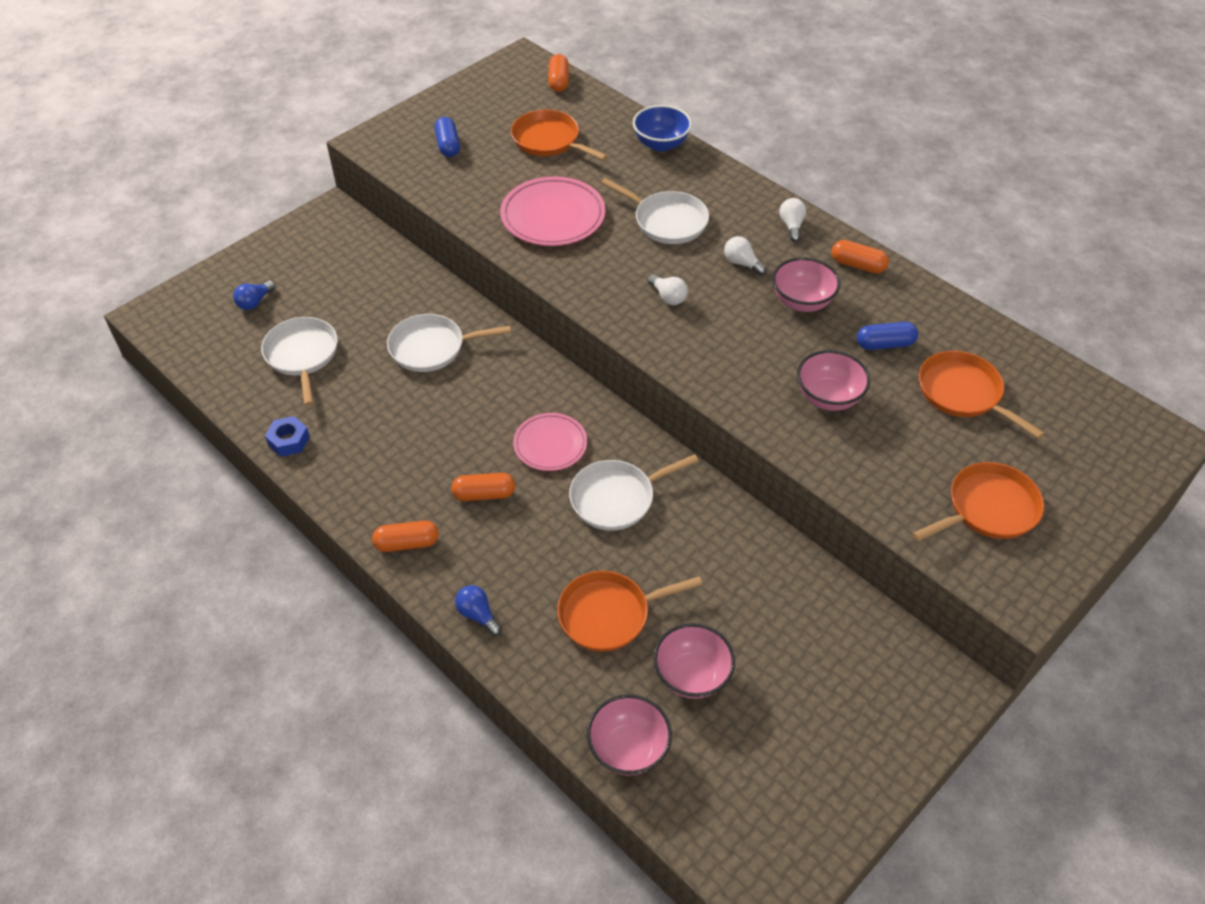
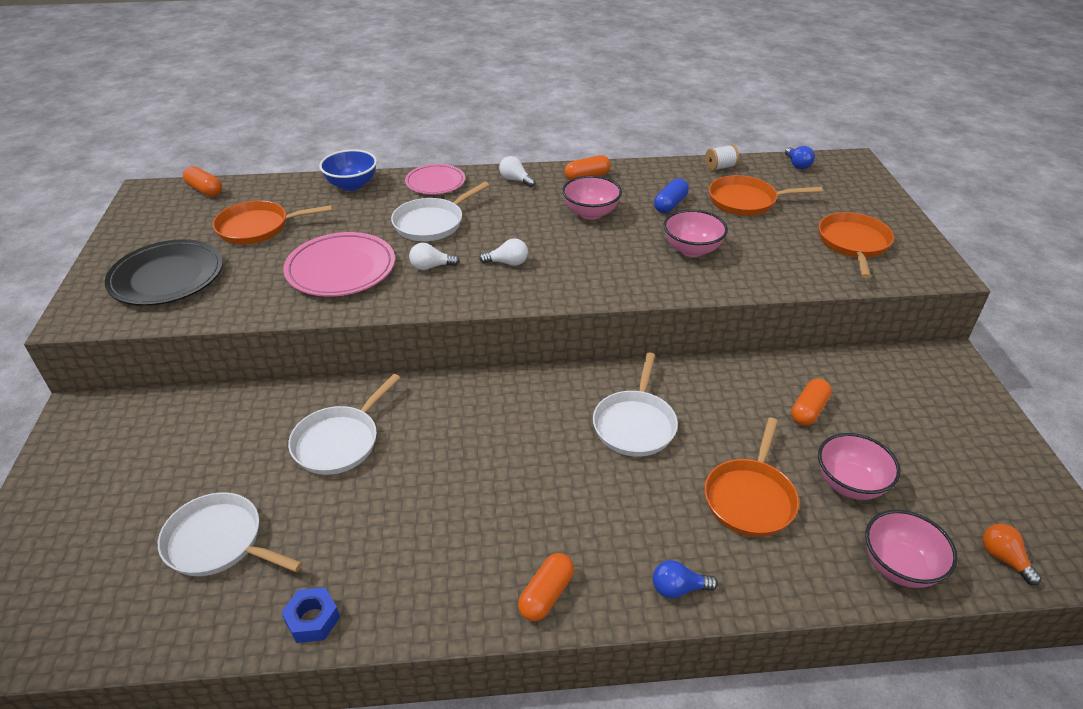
camera: 50 degrees left, 10 degrees down
blue light bulb [233,281,276,310] -> blue light bulb moved to [785,146,815,169]
blue capsule [435,117,460,157] -> black plate [105,239,223,306]
orange capsule [451,473,515,501] -> orange capsule moved to [791,378,832,426]
pink plate [513,413,587,471] -> pink plate moved to [405,164,465,194]
white pan [601,178,709,244] -> white pan turned 150 degrees clockwise [391,182,489,241]
white light bulb [724,236,767,276] -> white light bulb moved to [409,243,460,270]
none -> white spool [705,145,739,171]
none -> orange light bulb [982,523,1042,585]

